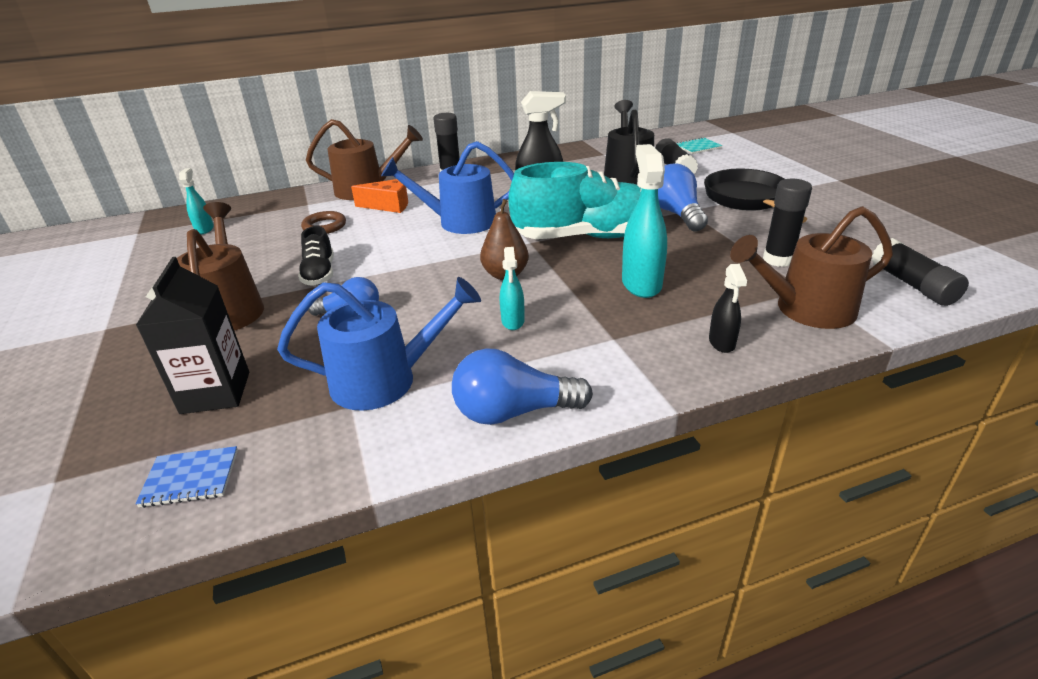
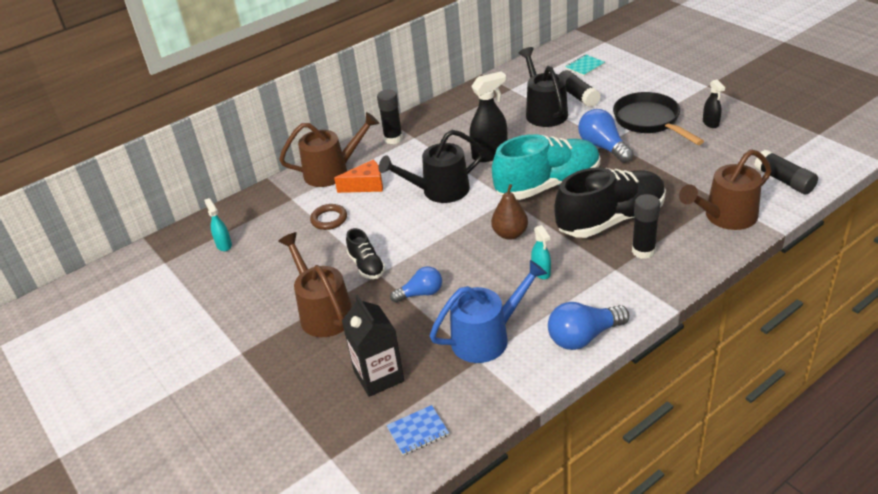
camera: 15 degrees left, 5 degrees up
blue watering can [381,141,514,234] -> black watering can [379,130,484,203]
turquoise spray bottle [622,144,667,298] -> black shoe [554,168,666,238]
black spray bottle [709,264,747,353] -> black spray bottle moved to [703,79,725,128]
black glue stick [763,179,812,267] -> black glue stick moved to [632,194,660,259]

